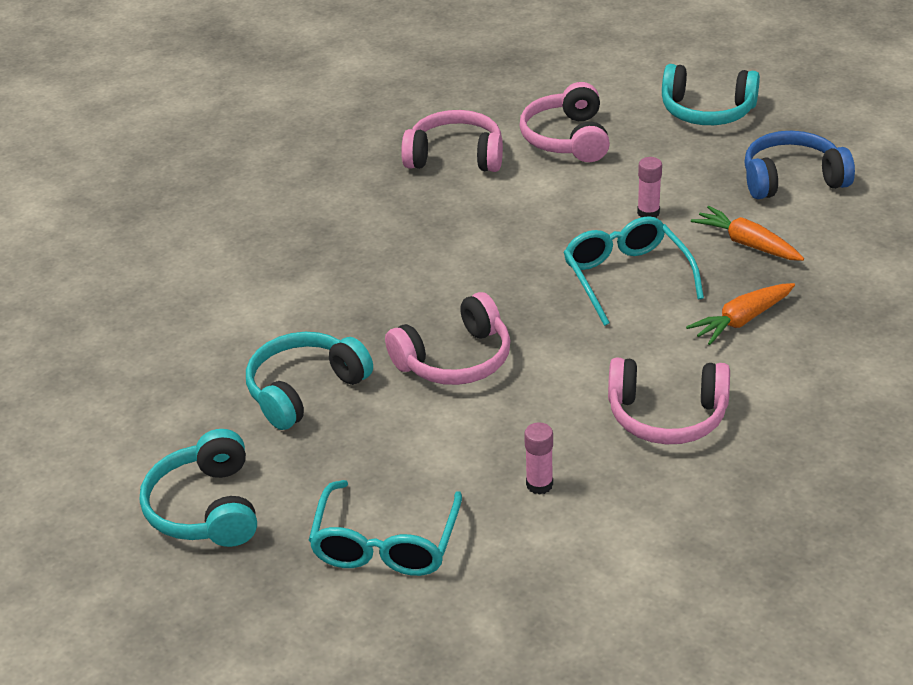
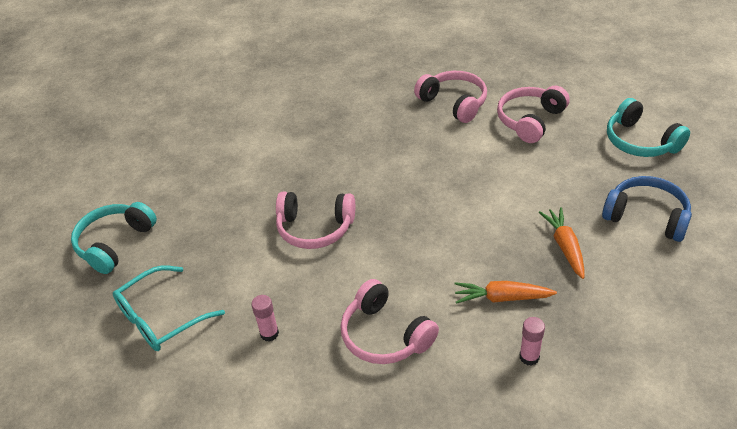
camera: 40 degrees right, 5 degrees up
turquoise headphones [246,332,373,430] -> none
turquoise glasses [563,216,704,326] -> none
pink glue stick [637,157,662,218] -> pink glue stick moved to [520,317,545,366]

